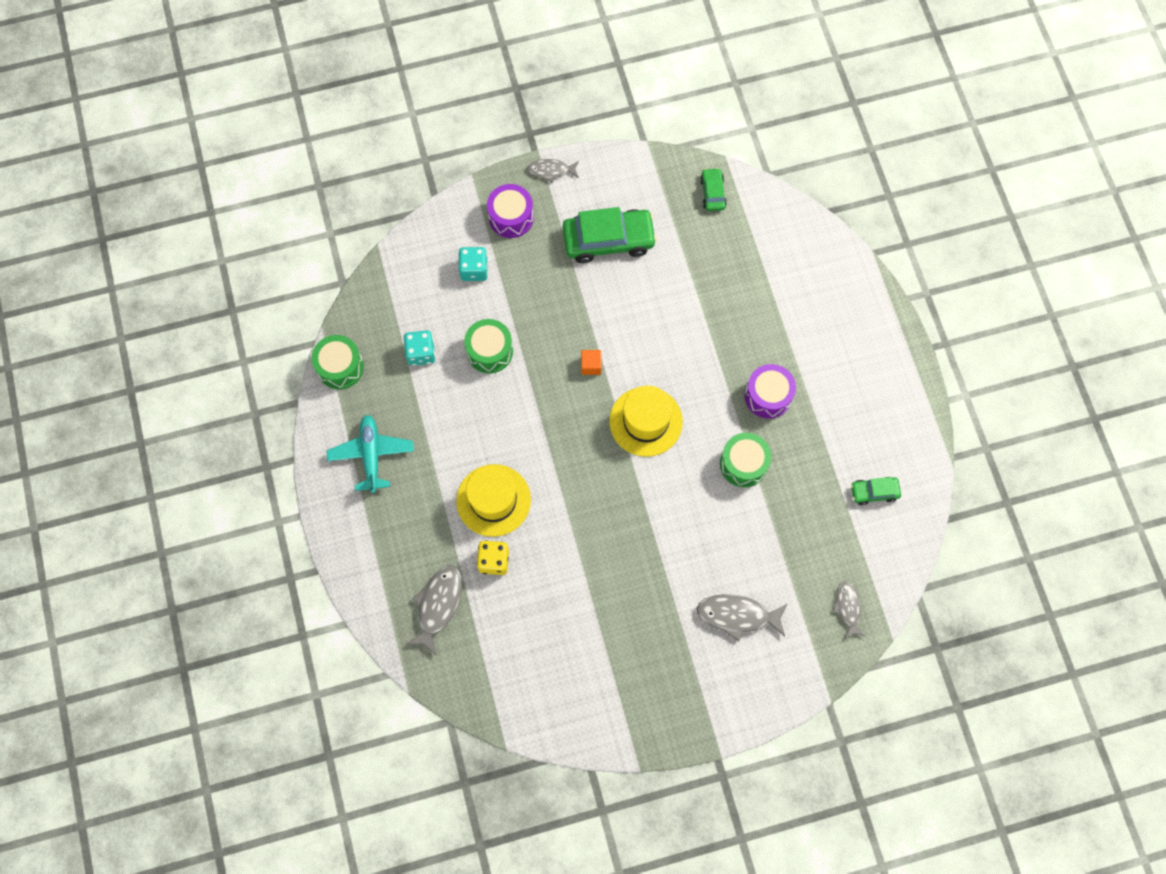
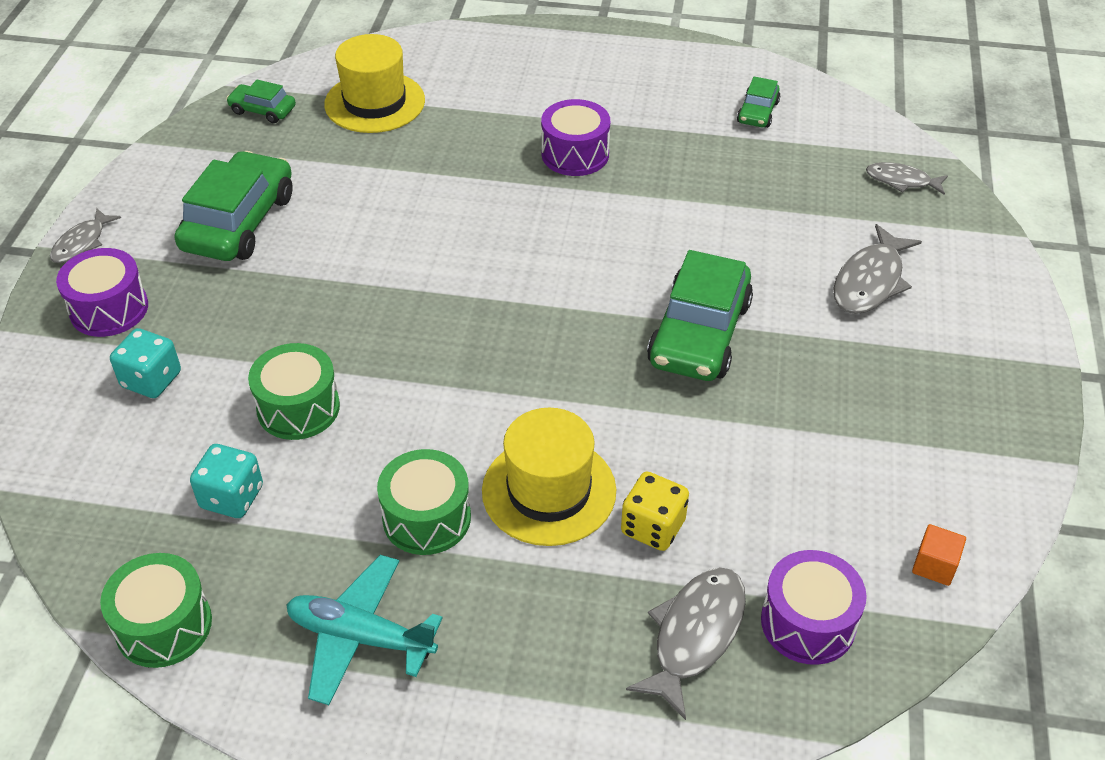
camera: 65 degrees left, 25 degrees down
grey fish [405,565,463,656] -> grey fish turned 75 degrees clockwise [626,567,746,720]
orange cube [581,350,601,375] -> orange cube moved to [912,524,966,586]
yellow hat [609,386,683,457] -> yellow hat moved to [324,34,425,133]
green drum [720,433,772,487] -> green drum moved to [377,449,471,555]
none -> green car [647,250,753,381]
none -> purple drum [761,550,867,665]

